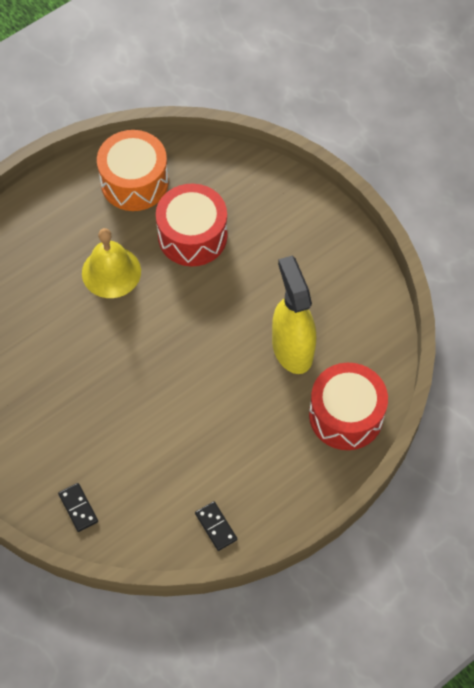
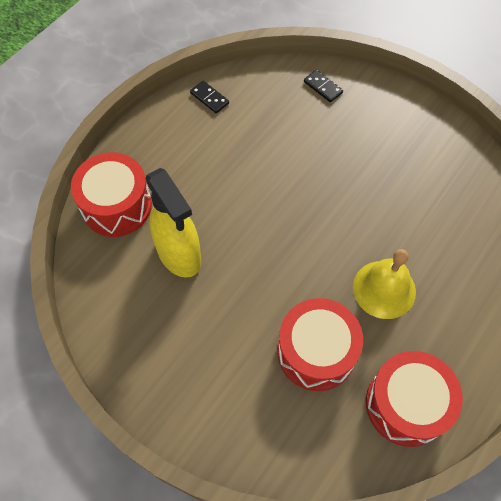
camera: 165 degrees right, 0 degrees up
orange drum [97,130,169,211] -> red drum [366,351,463,447]

